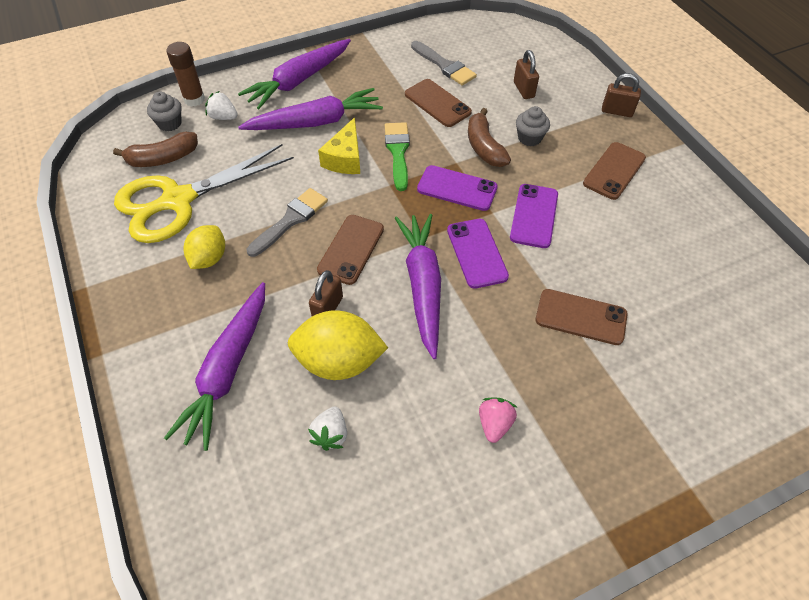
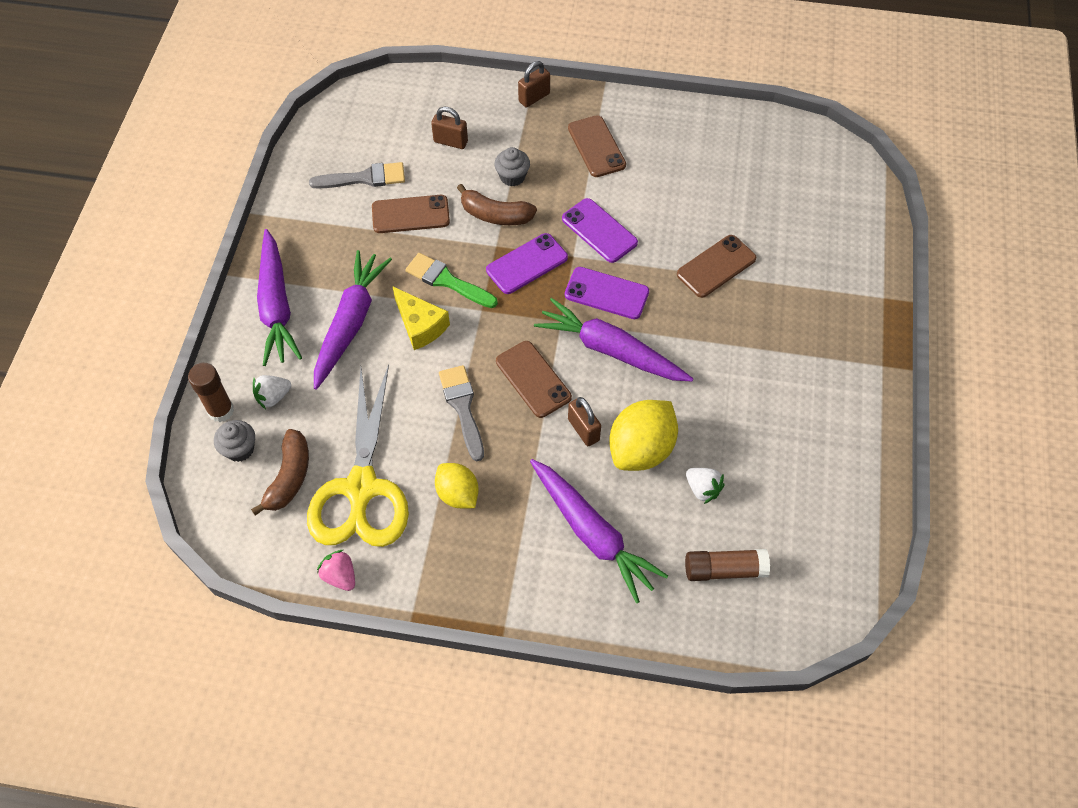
camera: 55 degrees left, 5 degrees up
pink strawberry [479,397,518,443] -> pink strawberry moved to [317,550,355,591]
none -> brown glue stick [685,549,770,581]

